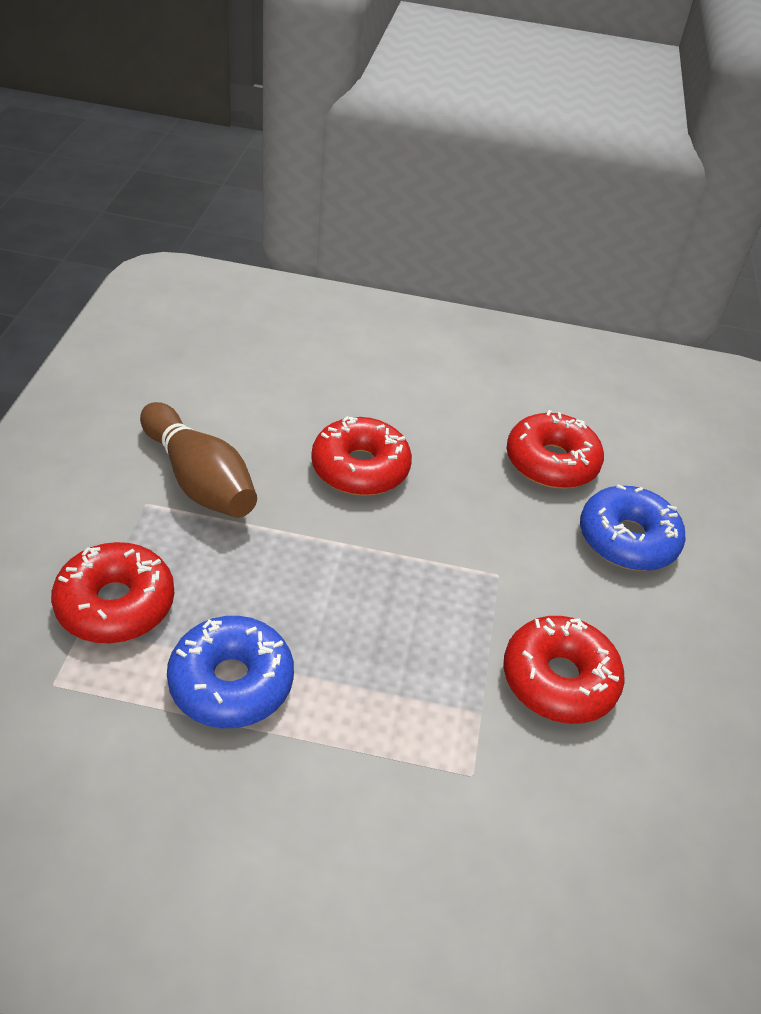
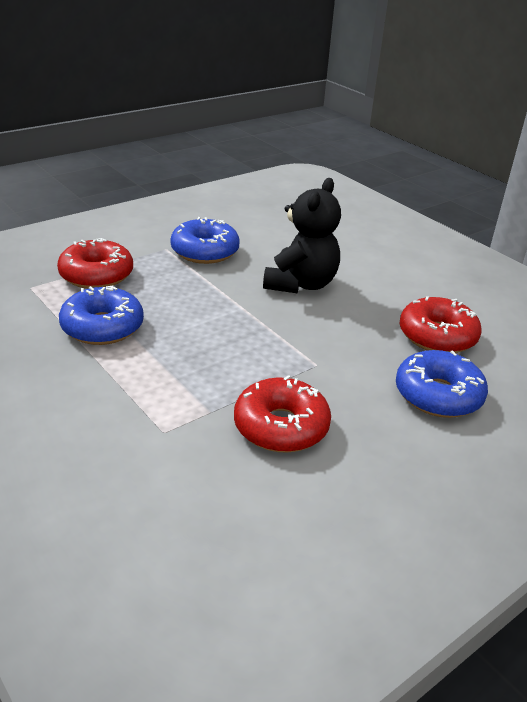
camera: 45 degrees right, 10 degrees down
brown bowling pin [140,402,257,518] -> blue donut [170,217,240,264]
red donut [311,416,412,496] -> black teddy bear [263,178,341,294]

